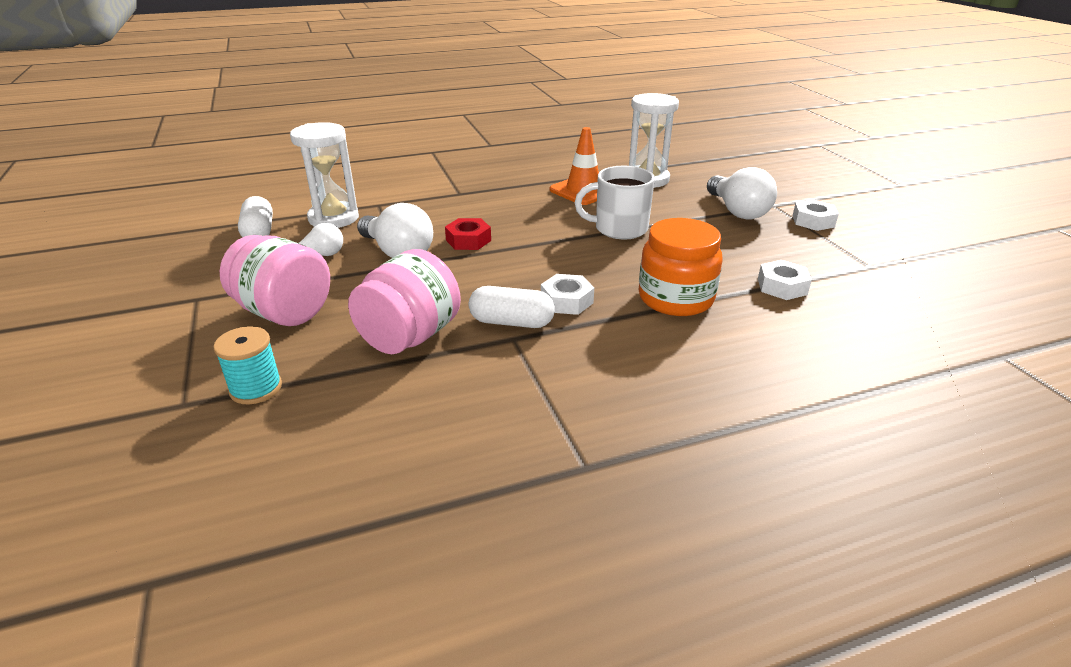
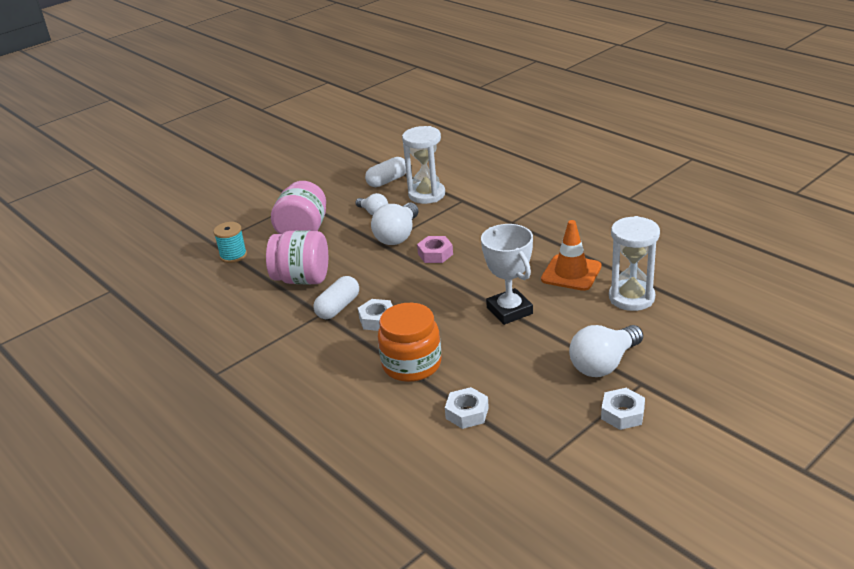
camera: 70 degrees right, 0 degrees up
red nut [445,218,491,250] -> pink nut [417,236,453,263]
white capsule [469,286,555,328] -> white capsule turned 45 degrees clockwise [313,276,359,319]
white mug [574,166,655,239] -> white trophy [481,224,533,325]

